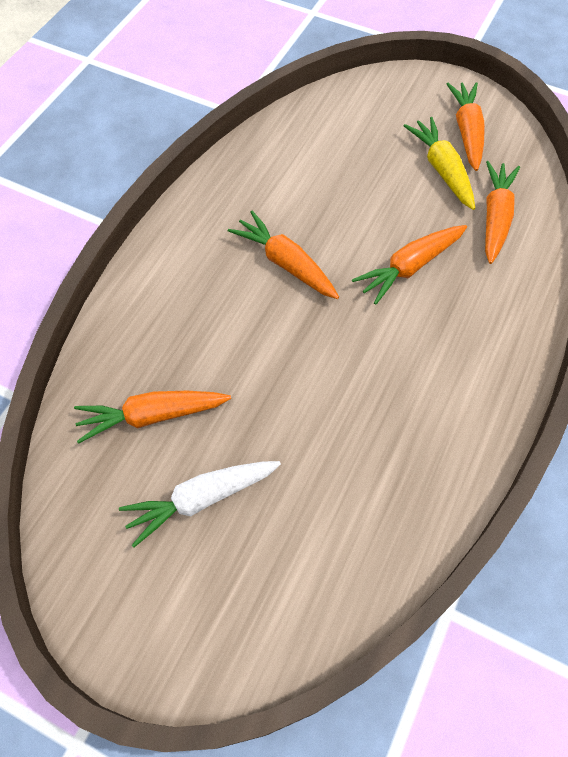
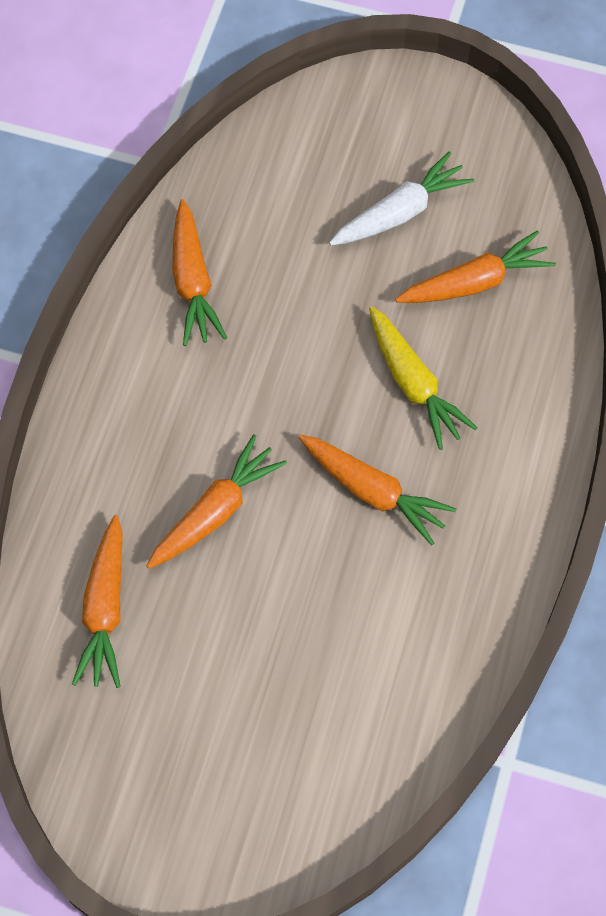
camera: 170 degrees right, 5 degrees up
yellow carrot [404,117,475,210] -> yellow carrot moved to [369,306,478,450]
orange carrot [447,82,485,171] -> orange carrot moved to [173,199,227,346]

